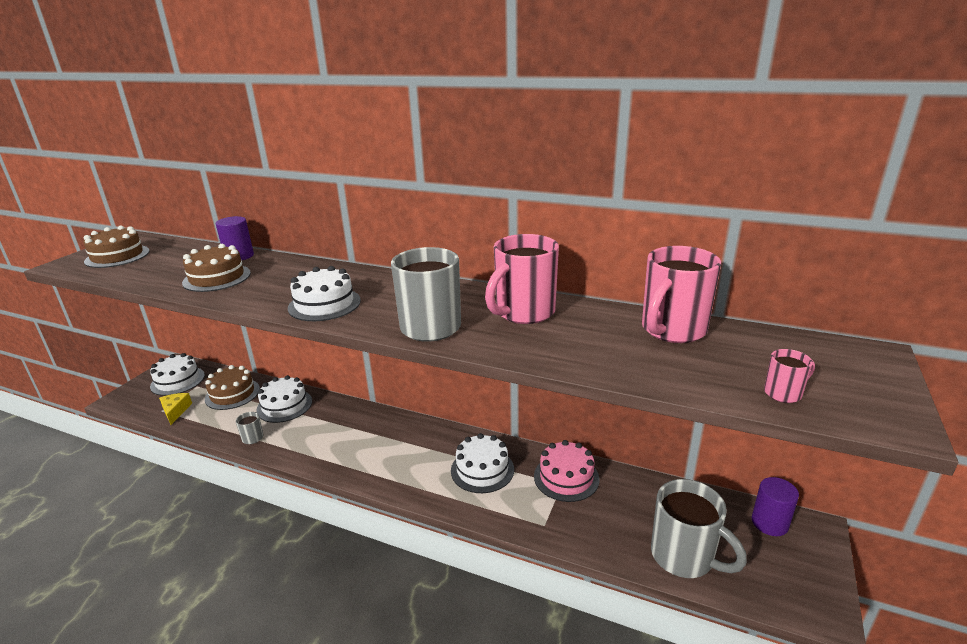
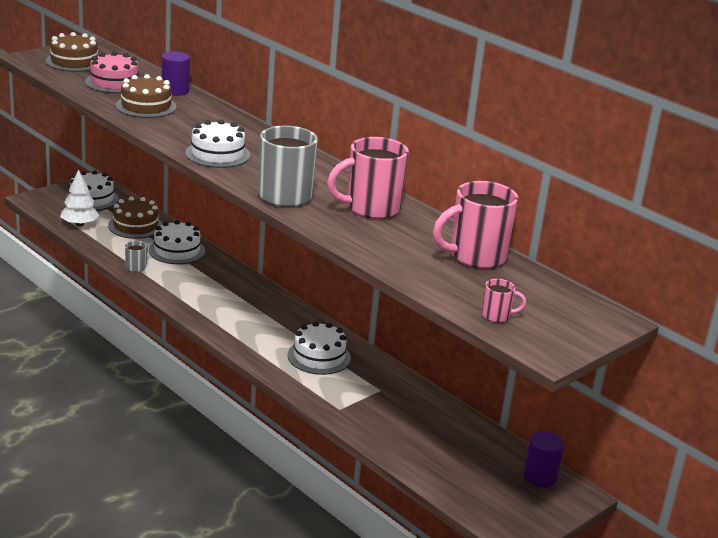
camera: 20 degrees right, 0 degrees up
yellow cheese [159,393,192,425] -> white tree [60,169,100,227]
pink cake [534,440,600,502] -> pink cake moved to [85,52,139,93]
grey mug [651,479,747,578] -> none

